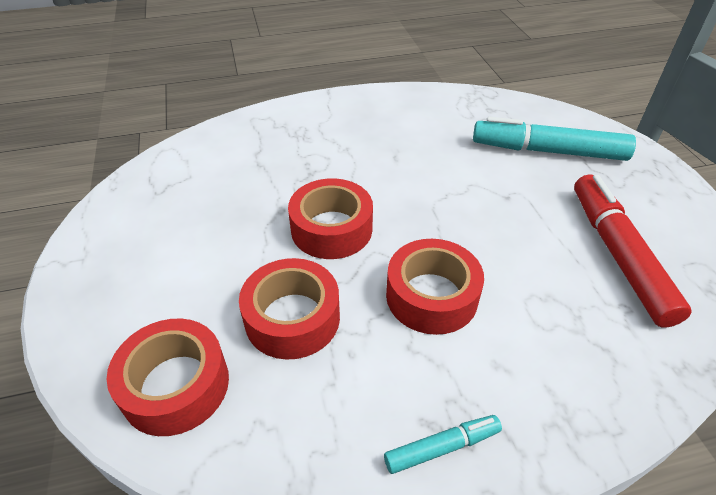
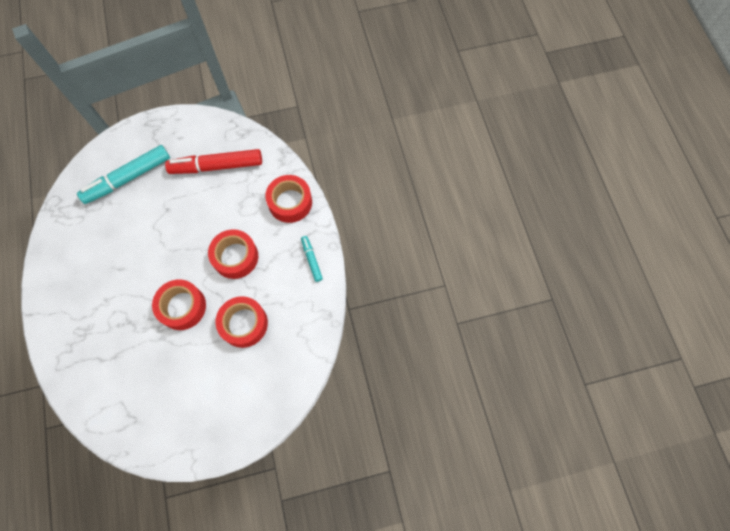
camera: 90 degrees left, 25 degrees up
red tape [107,319,229,436] -> red tape moved to [265,175,312,223]
turquoise marker [473,117,636,161] -> turquoise marker turned 45 degrees clockwise [77,145,170,204]

